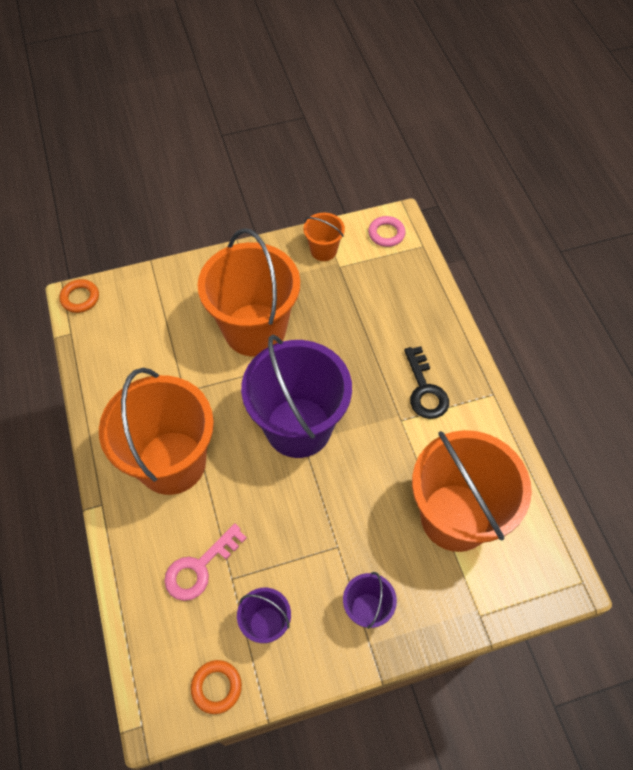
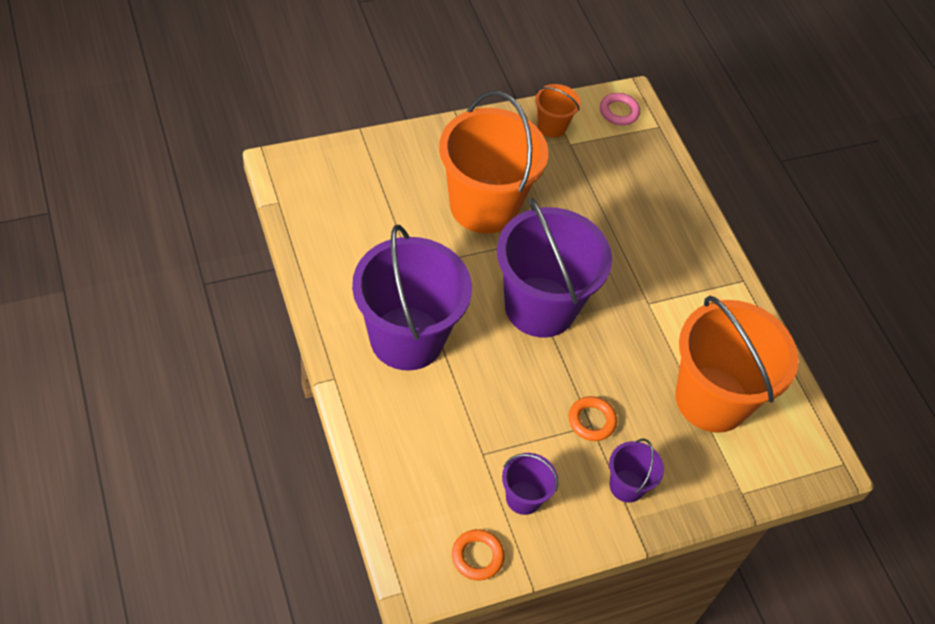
camera: 10 degrees left, 5 degrees down
orange ring [59,279,99,313] -> orange ring moved to [569,396,617,441]
orange bucket [99,368,214,495] -> purple bucket [352,225,472,371]
pink key [164,523,247,601] -> none
black key [404,346,449,419] -> none

